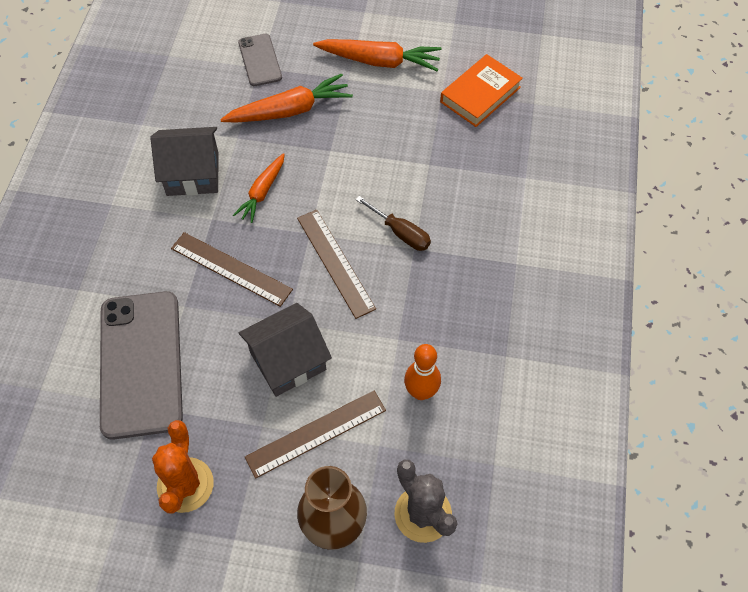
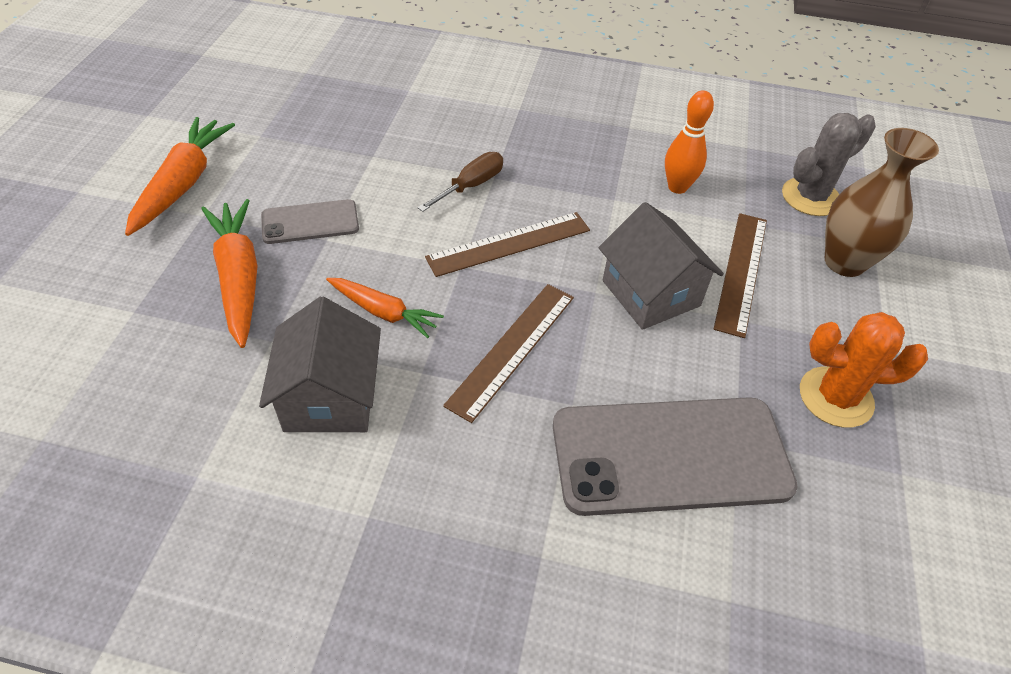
camera: 90 degrees left, 10 degrees down
grey phone [238,34,282,86] -> grey phone moved to [261,199,359,244]
brown ruler [245,391,386,479] -> brown ruler turned 45 degrees clockwise [714,213,767,338]
orange book [440,54,523,127] -> none

